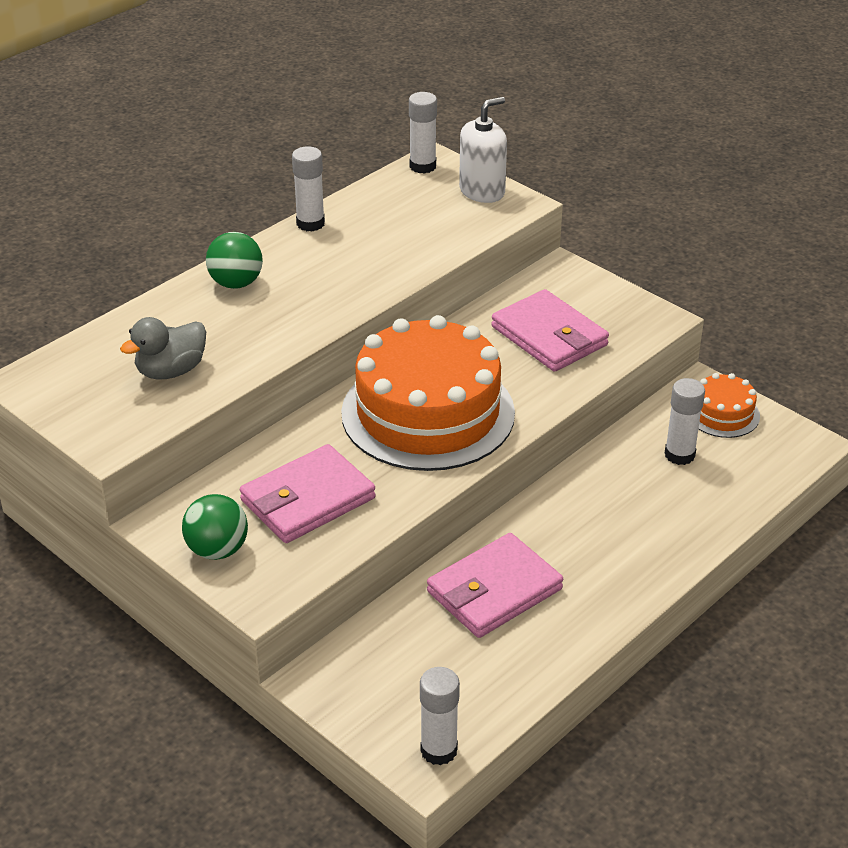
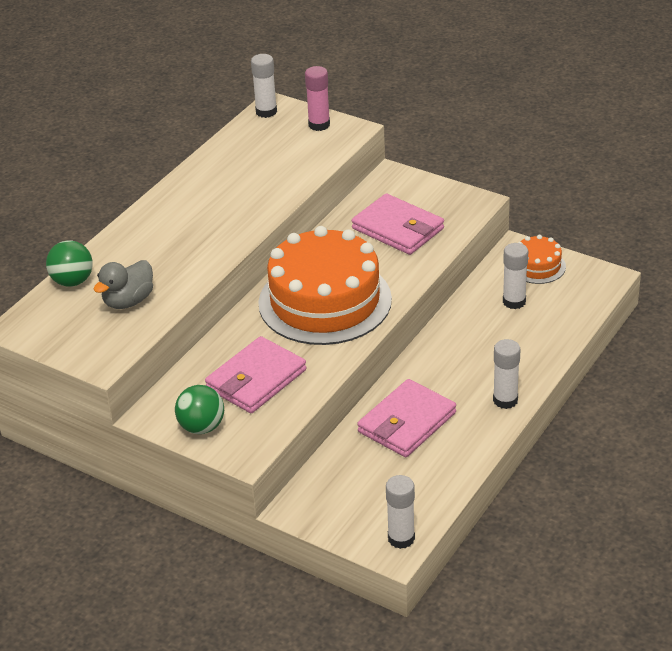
camera: 10 degrees left, 0 degrees up
green ball [206,232,263,289] -> green ball moved to [46,240,93,287]
white glue stick [292,146,325,232] -> white glue stick moved to [493,339,520,409]
white soap dispenser [459,97,507,203] -> pink glue stick [305,66,330,131]

